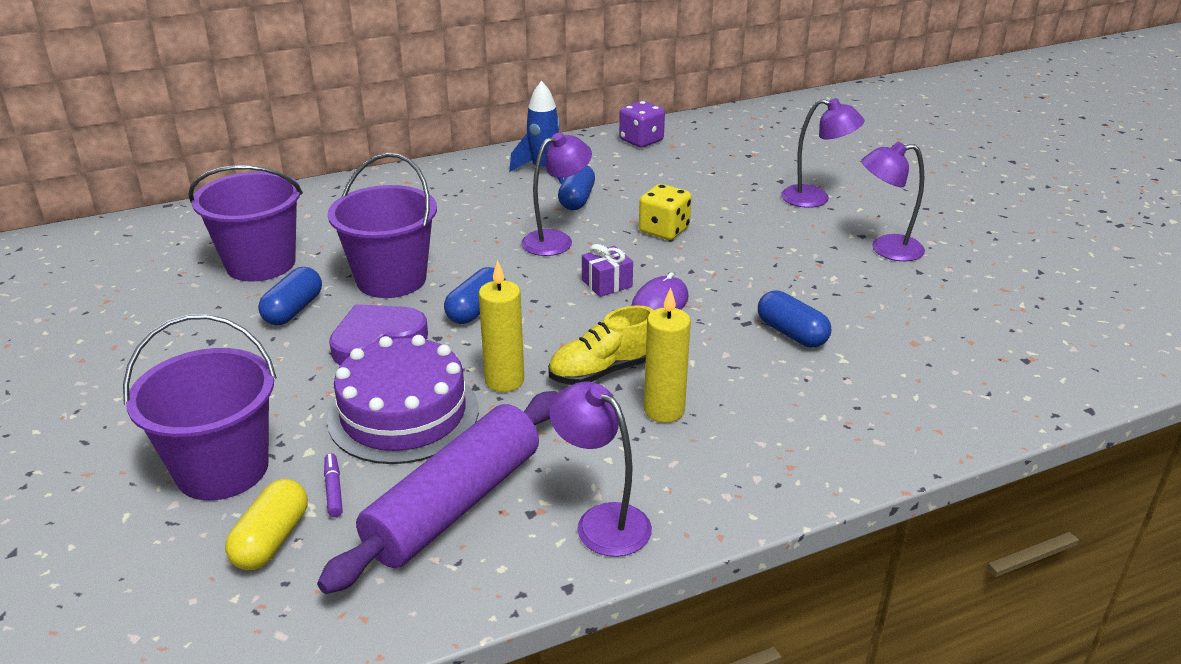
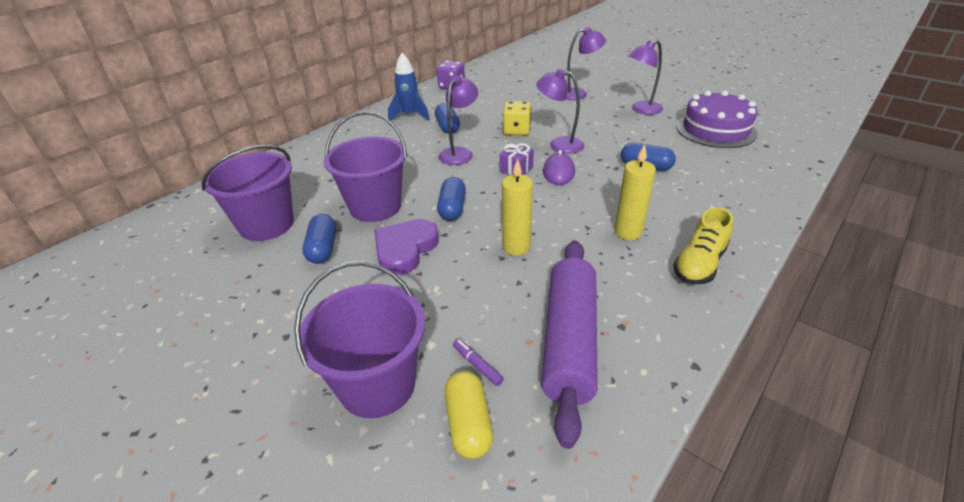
camera: 25 degrees left, 5 degrees up
purple cake [327,335,479,464] -> purple cake moved to [676,91,757,148]
yellow shoe [548,306,654,385] -> yellow shoe moved to [673,207,733,285]
purple lamp [549,382,652,557] -> purple lamp moved to [536,69,584,154]

